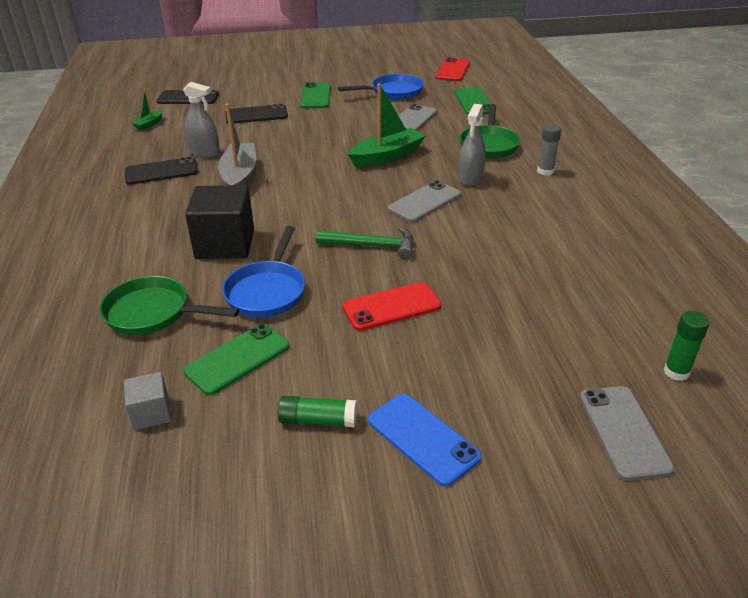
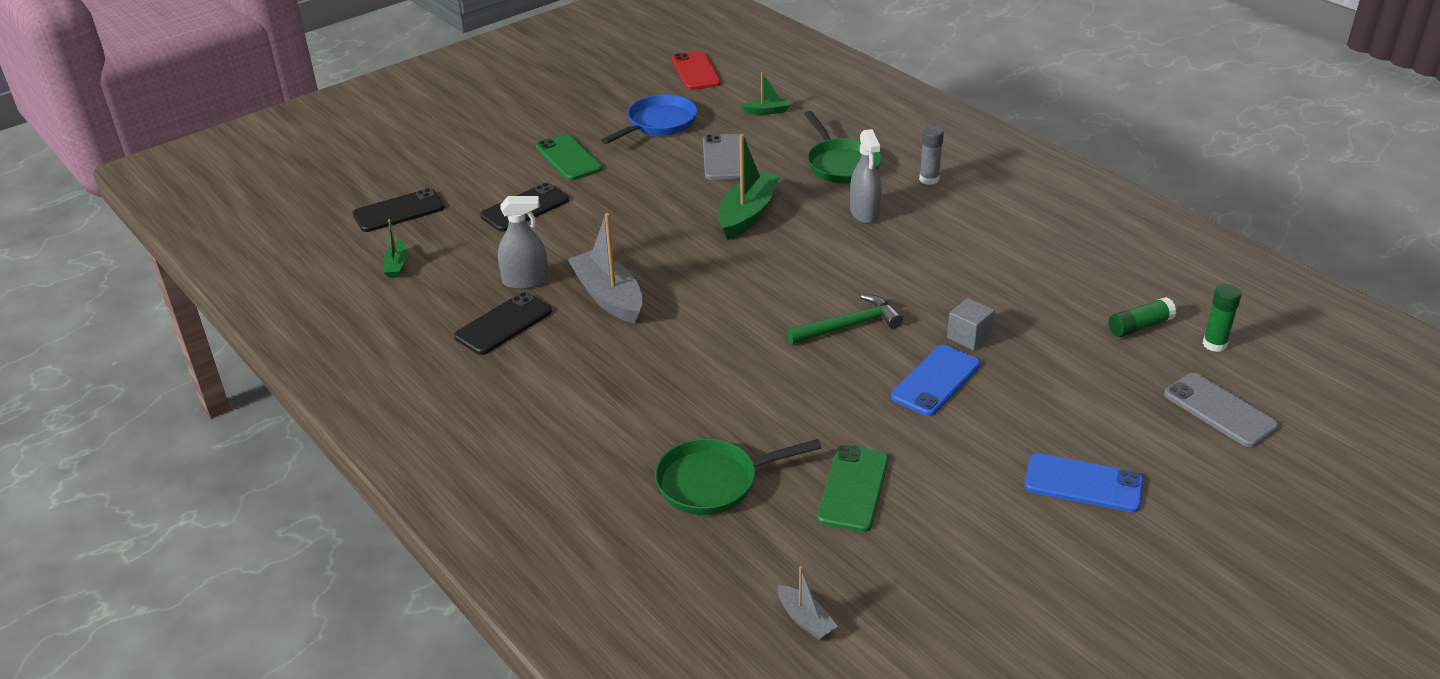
camera: 30 degrees left, 0 degrees up
grey cube [124,372,171,430] -> grey cube moved to [947,298,995,350]
black cube [185,185,254,259] -> none
blue pan [222,226,305,318] -> none
green glue stick [278,396,357,427] -> green glue stick moved to [1108,297,1176,337]
red phone [343,282,441,331] -> blue phone [891,345,981,416]
grey phone [388,180,461,222] -> none
green phone [455,88,491,115] -> green boat [741,72,790,115]
none -> grey boat [778,566,838,640]

